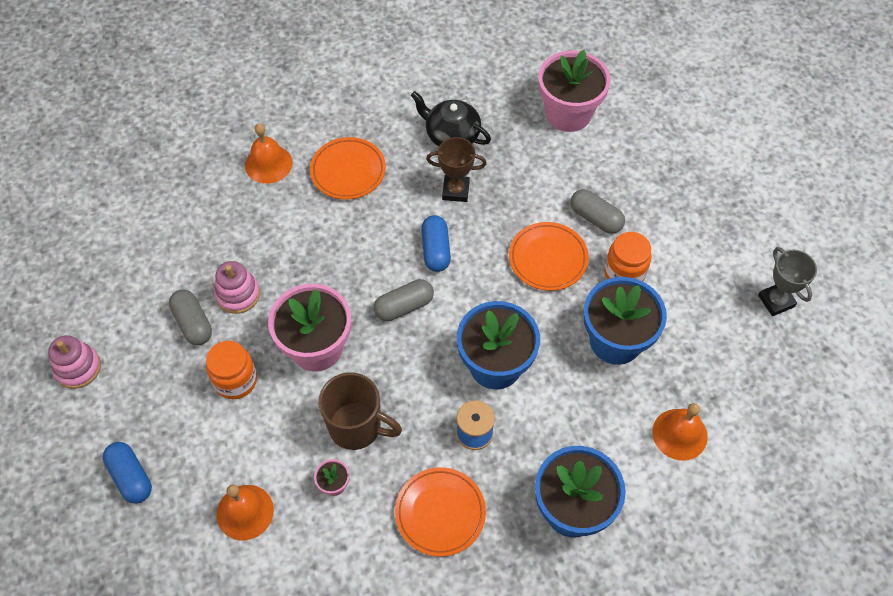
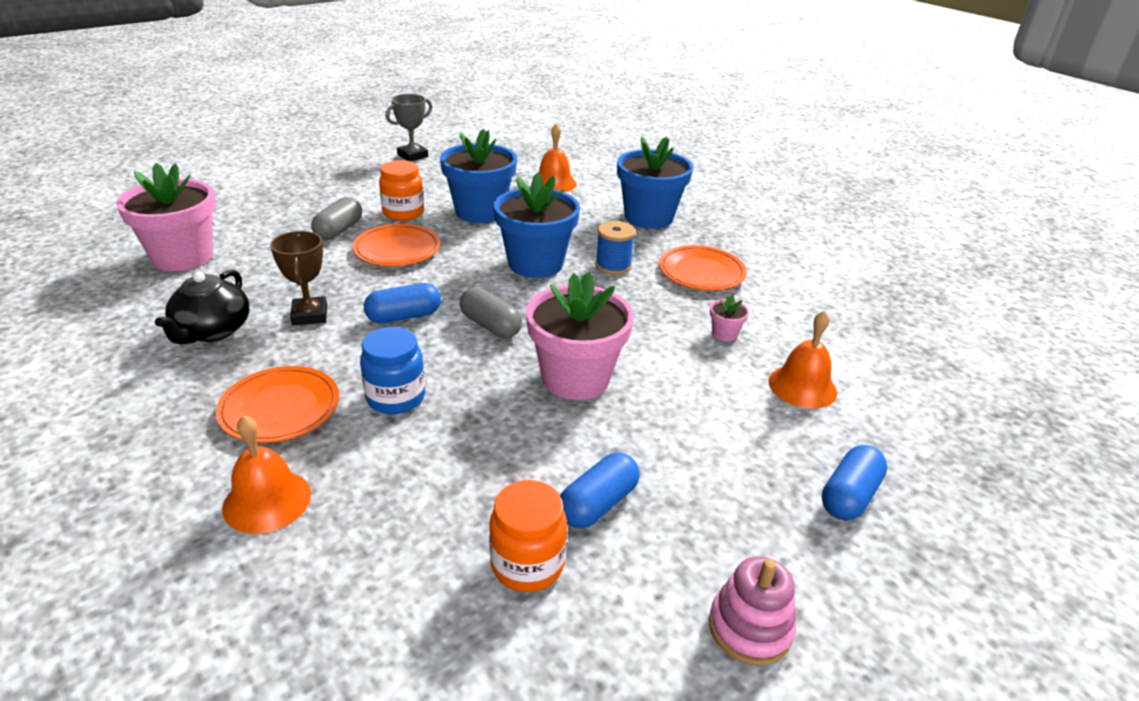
camera: 110 degrees left, 25 degrees down
grey capsule [169,289,212,345] -> blue capsule [560,453,640,528]
orange jar [206,341,257,399] -> orange jar moved to [489,480,567,592]
pink stacking toy [214,261,260,314] -> none
brown mug [318,372,402,450] -> none
none -> blue jar [360,327,425,414]

